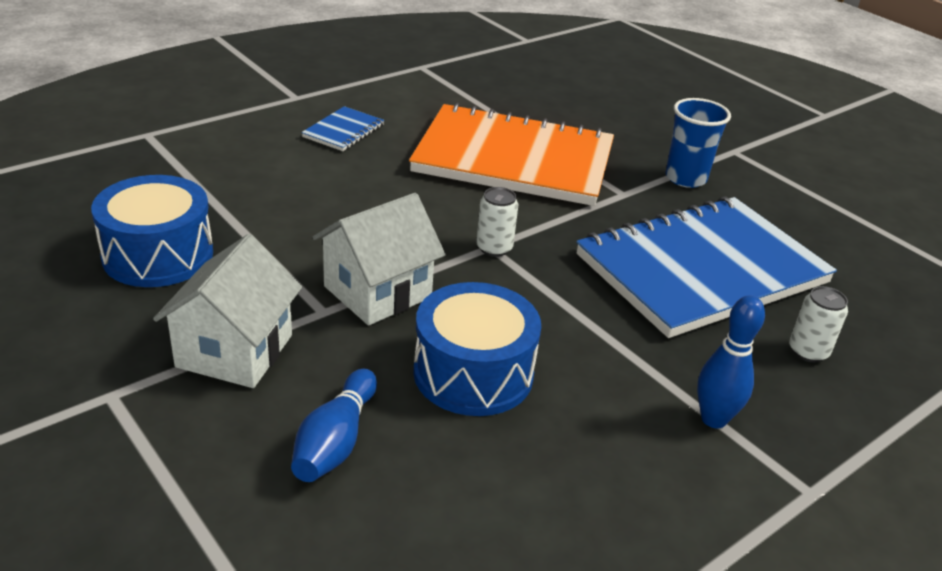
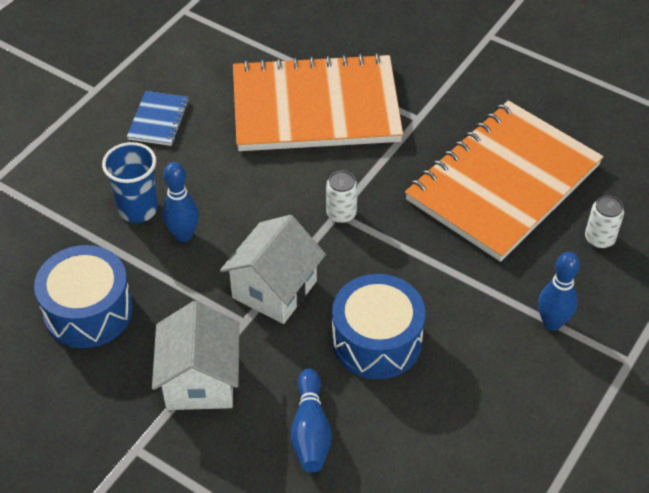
camera: 15 degrees left, 15 degrees up
blue notebook [576,196,837,338] -> orange notebook [405,100,603,262]
blue cup [666,98,731,188] -> blue cup moved to [102,142,158,223]
none -> blue bowling pin [162,162,199,242]

